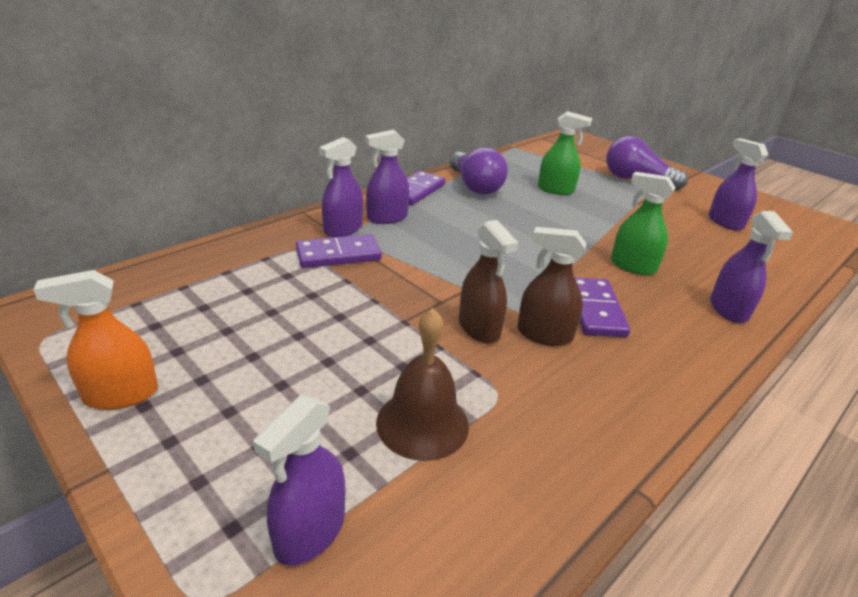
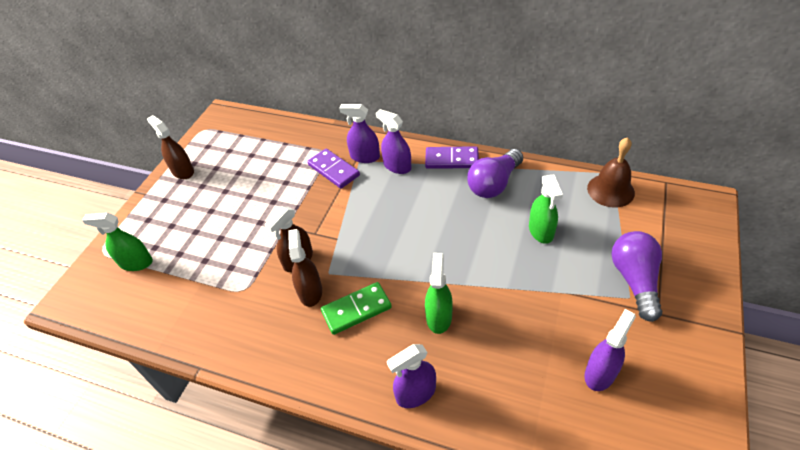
camera: 70 degrees right, 15 degrees up
orange spray bottle [33,270,158,410] -> brown spray bottle [147,115,194,179]
purple spray bottle [253,395,345,566] -> green spray bottle [82,213,153,271]
brown bell [376,308,469,461] -> brown bell moved to [587,137,635,207]
purple domino [574,277,630,337] -> green domino [321,282,392,335]

